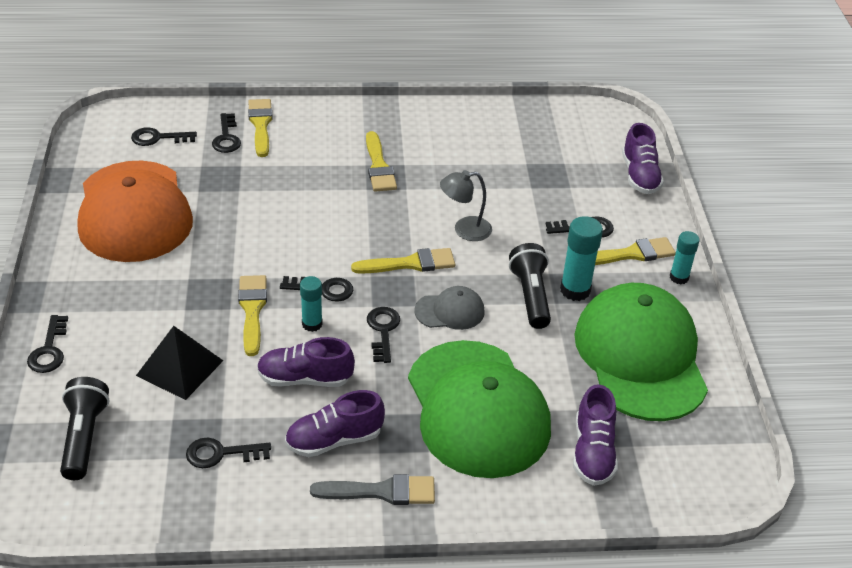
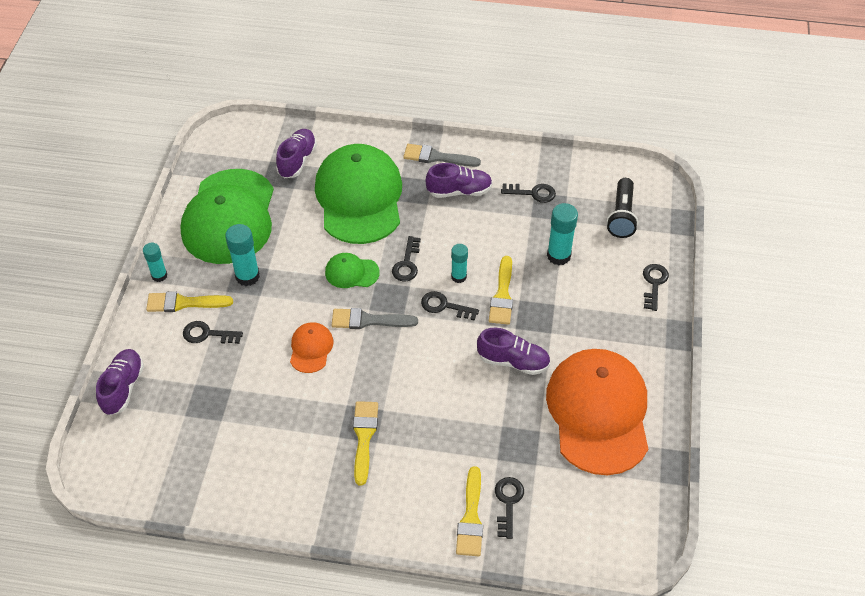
camera: 165 degrees left, 10 degrees up
black key [131,127,197,146] -> none
black pyramid [136,326,223,400] -> turquoise glue stick [547,203,578,265]
purple shoe [257,337,355,387] -> purple shoe moved to [477,328,550,375]
yellow brush [351,248,455,274] -> grey brush [332,308,418,329]
grey cap [414,286,485,330] -> green cap [325,253,380,288]
grey lamp [440,170,492,241] -> orange cap [290,322,333,373]
black flashlight [509,243,551,329] -> none

